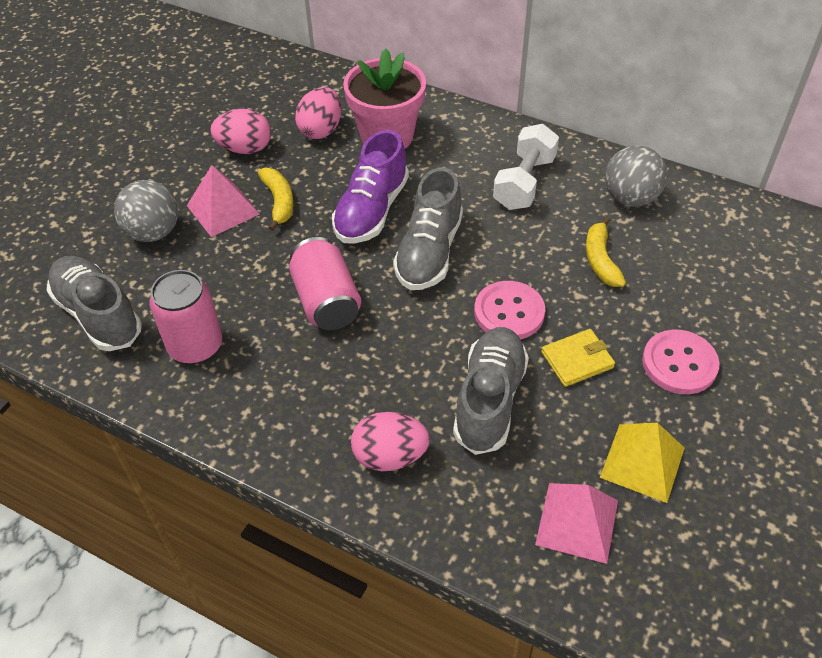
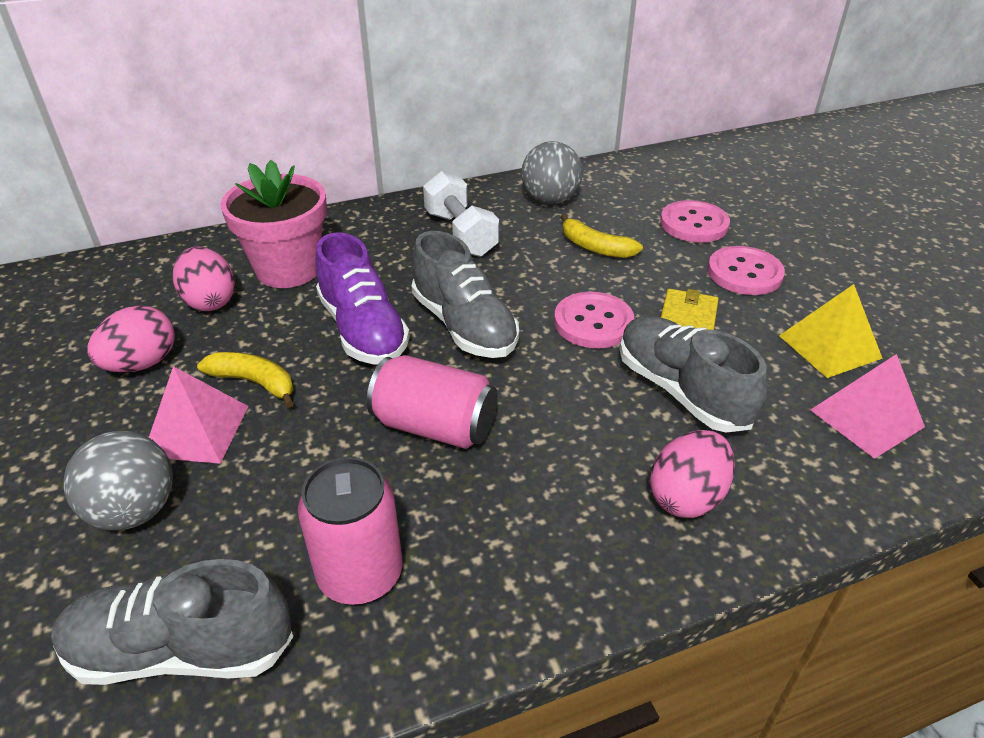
camera: 50 degrees left, 10 degrees down
none -> pink button [660,200,730,243]

